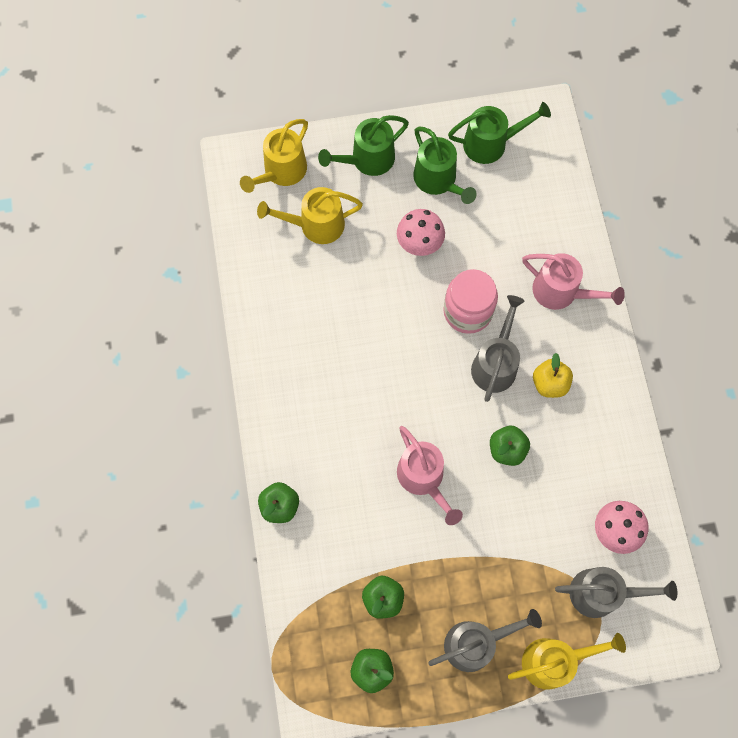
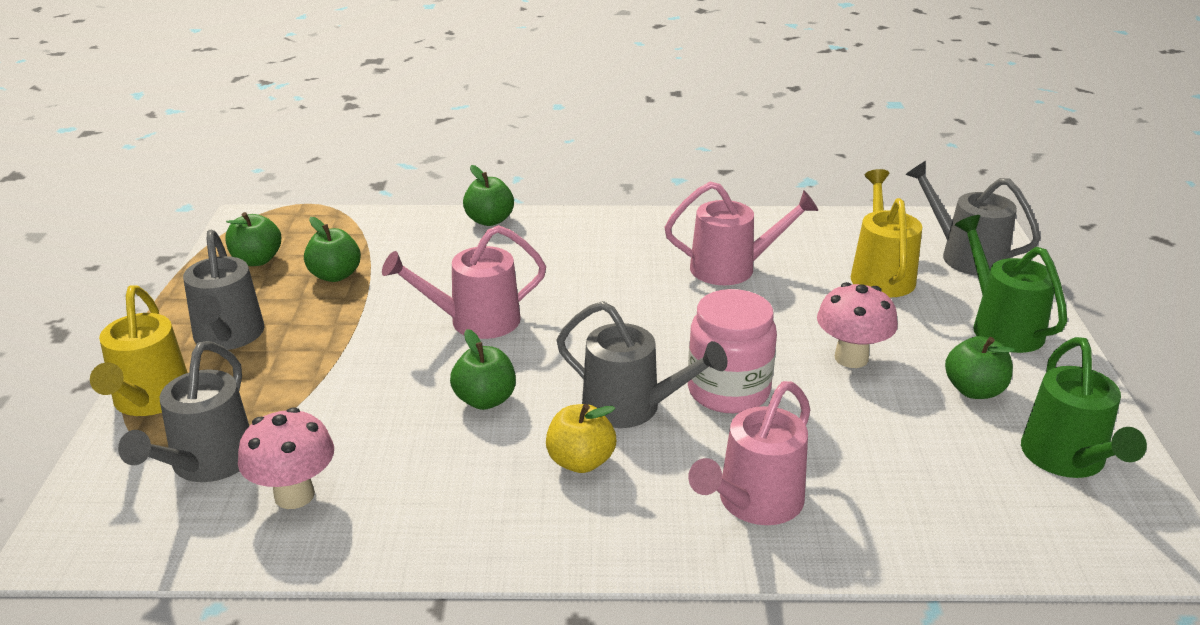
camera: 100 degrees right, 40 degrees down
yellow watering can [240,119,308,193] -> grey watering can [905,161,1041,276]
green watering can [413,126,477,204] -> green apple [945,336,1015,399]
none -> pink watering can [664,182,818,285]

